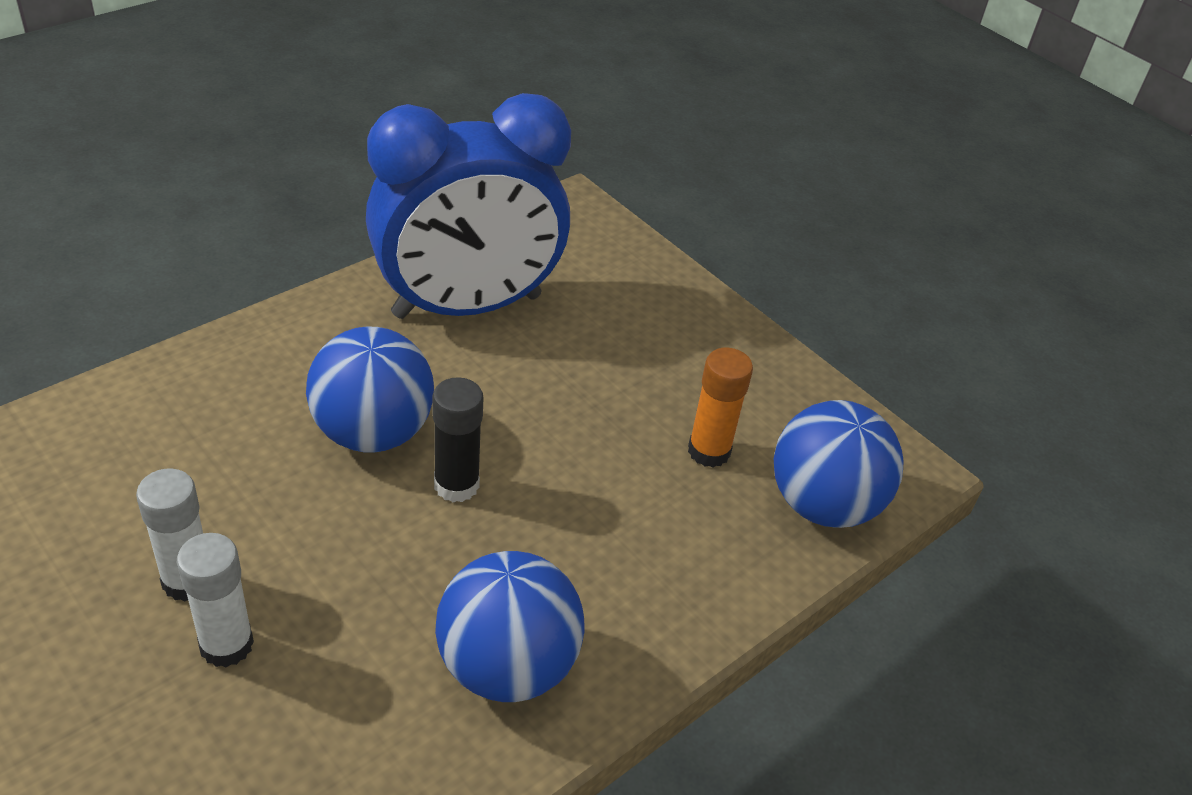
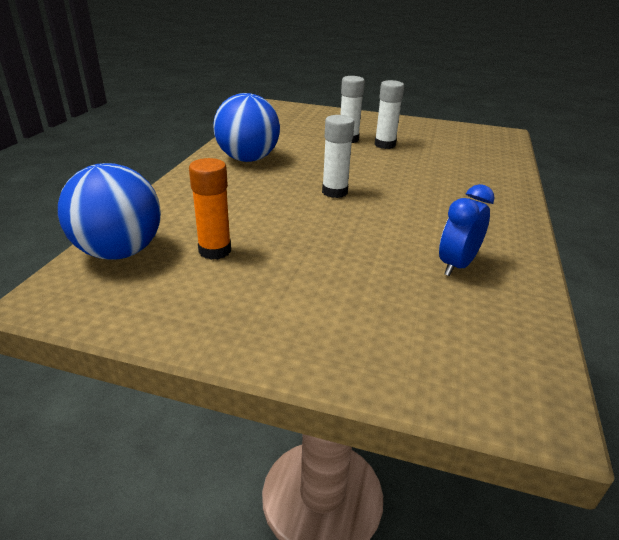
camera: 150 degrees right, 10 degrees down
blue ball [306,326,434,453] -> none
blue clock [366,93,571,319] -> blue clock [439,184,495,276], size x0.42
black glue stick [432,377,484,502] -> white glue stick [322,115,354,198]

